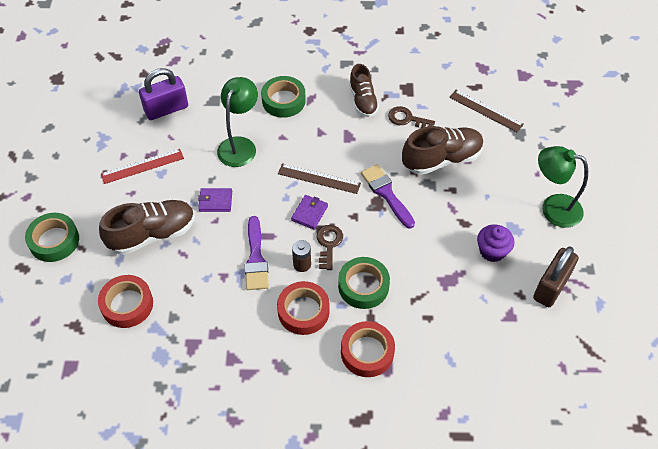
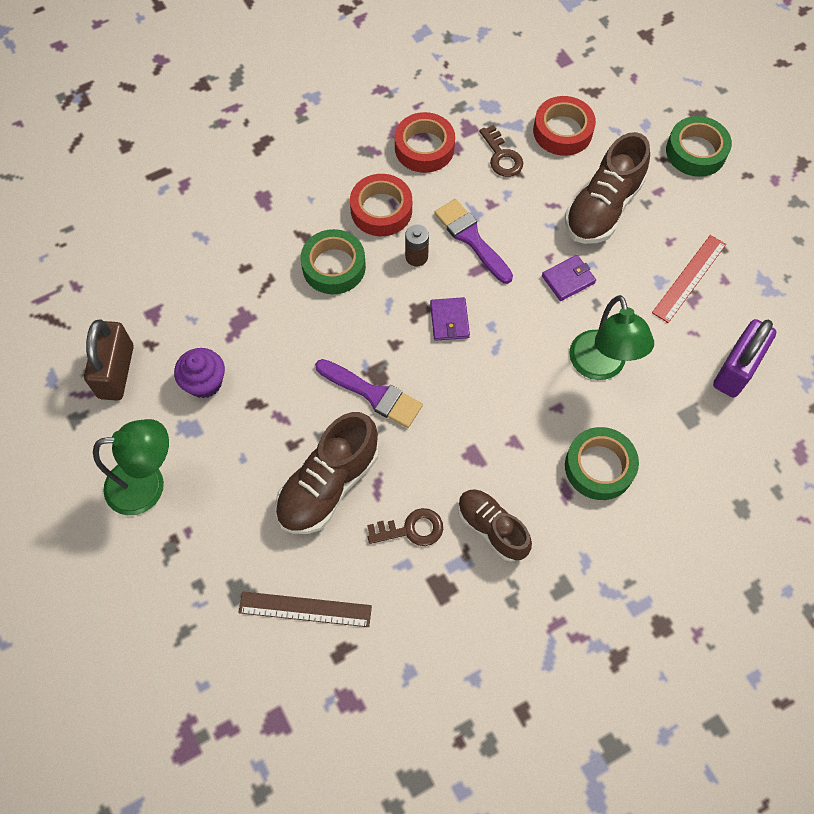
camera: 150 degrees right, 10 degrees up
brown ruler [278,163,361,194] -> none
brown key [317,225,343,270] -> brown key moved to [479,125,523,177]
red tape [341,321,395,377] -> red tape moved to [395,112,455,173]

